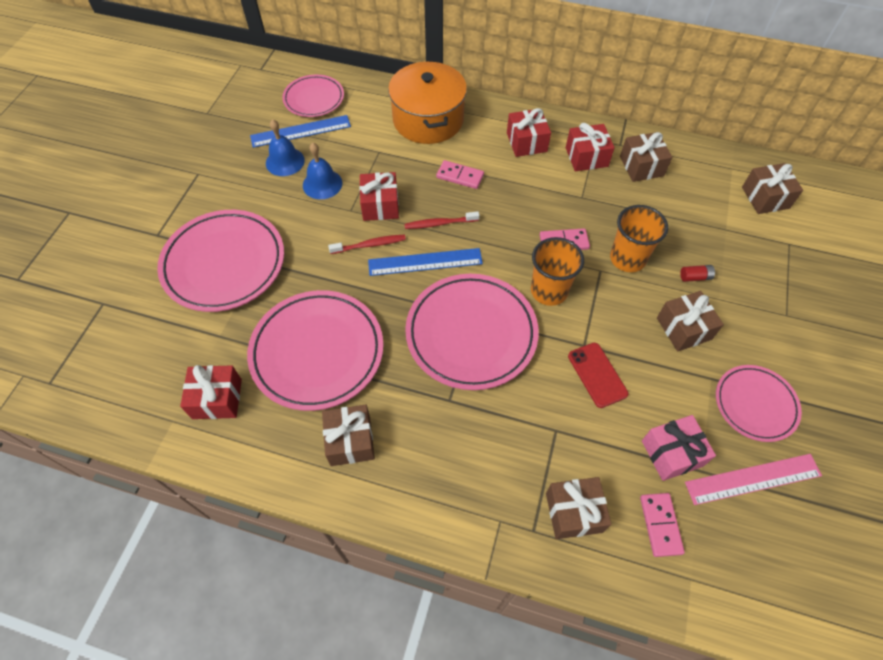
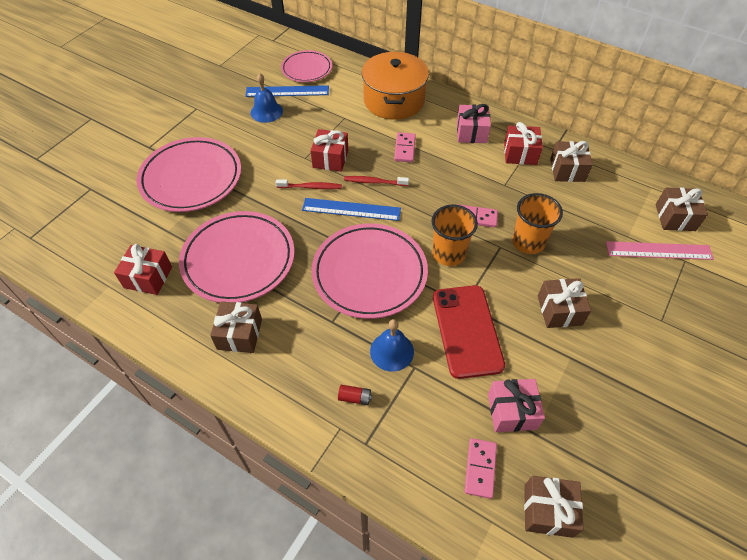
camera: 15 degrees right, 5 degrees down
blue bell [303,143,342,199] -> blue bell moved to [370,319,414,372]
pink domino [436,160,484,189] -> pink domino turned 60 degrees clockwise [394,132,416,162]
red gift [507,108,551,157] -> pink gift [457,104,491,143]
brown gift [546,477,612,539] -> brown gift moved to [524,476,584,538]
red phone [568,343,628,408] -> red phone [433,285,505,379], size x1.69
red battery [680,265,715,282] -> red battery moved to [338,385,372,405]
pink ruler [685,454,822,505] -> pink ruler moved to [606,241,714,260]
pink plate [716,365,802,442] -> none

